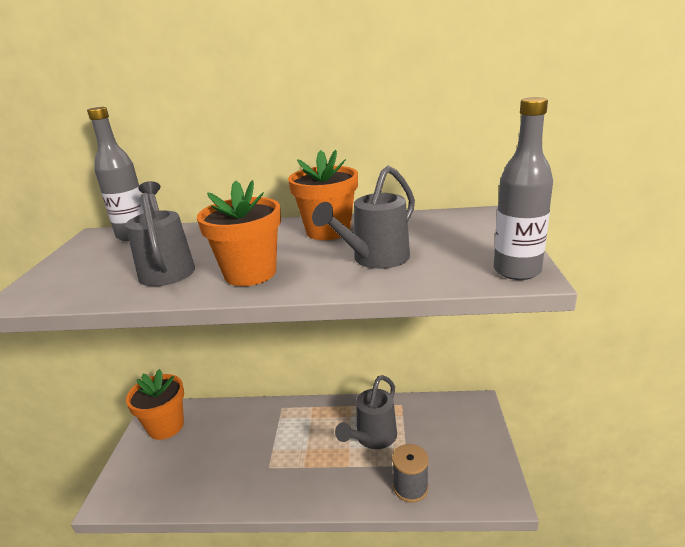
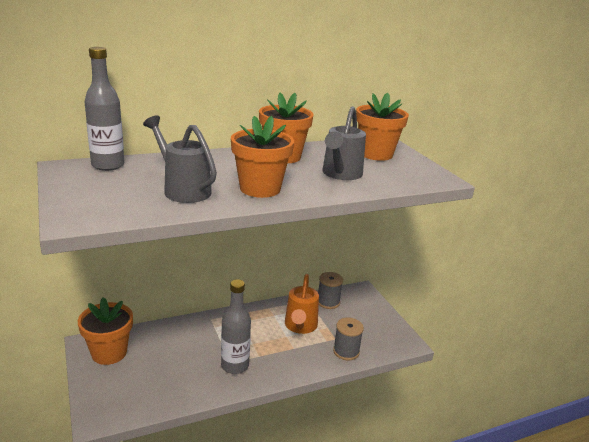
camera: 30 degrees left, 0 degrees up
grey watering can [335,375,397,449] -> orange watering can [285,274,319,334]
grey bottle [494,97,553,280] -> grey bottle moved to [221,279,251,374]
none -> grey spool [318,272,343,309]
none -> orange flower pot [356,93,409,161]

